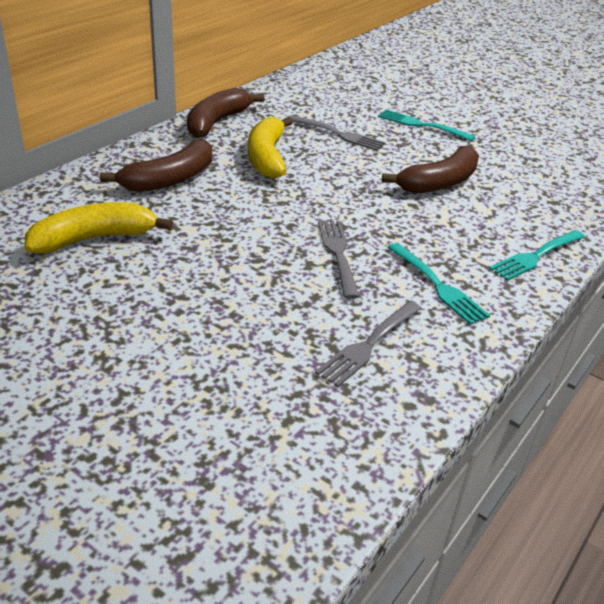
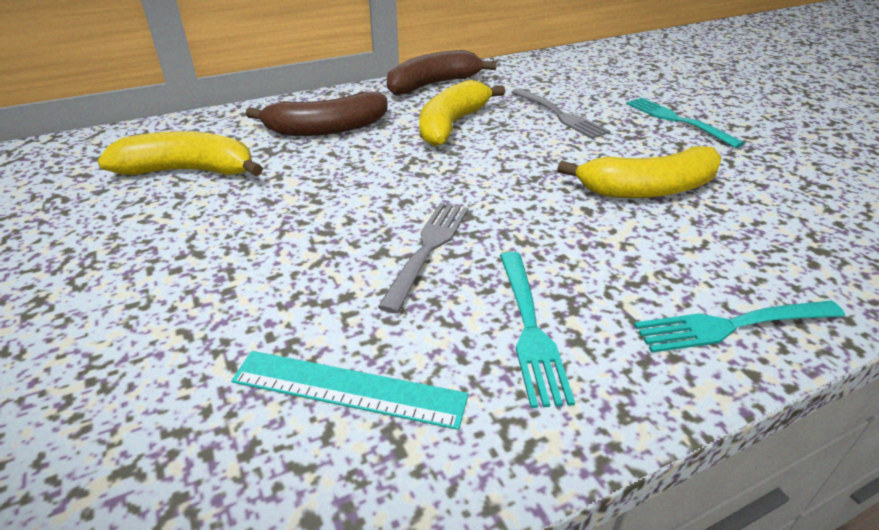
camera: 30 degrees right, 0 degrees up
grey fork [315,301,422,387] -> turquoise ruler [231,351,468,430]
brown banana [382,146,479,194] -> yellow banana [557,146,722,198]

